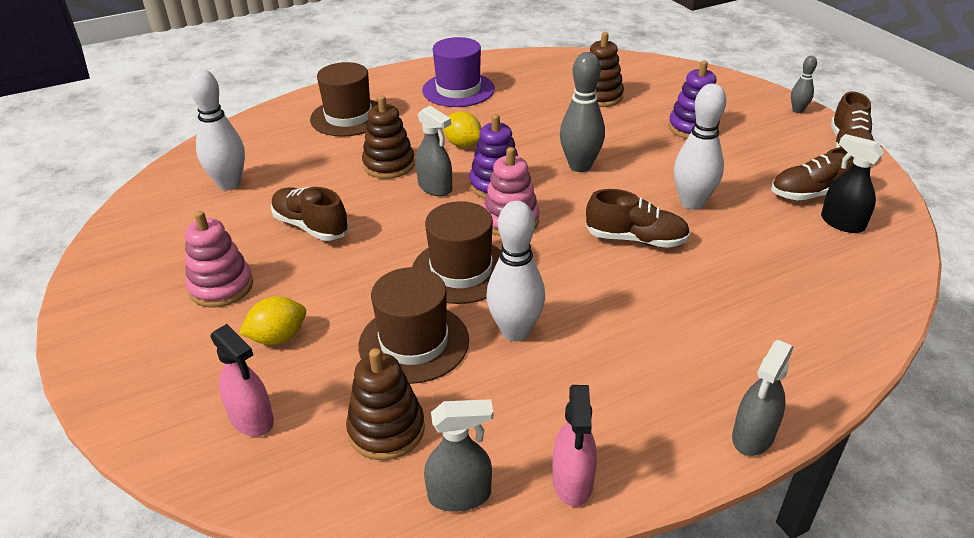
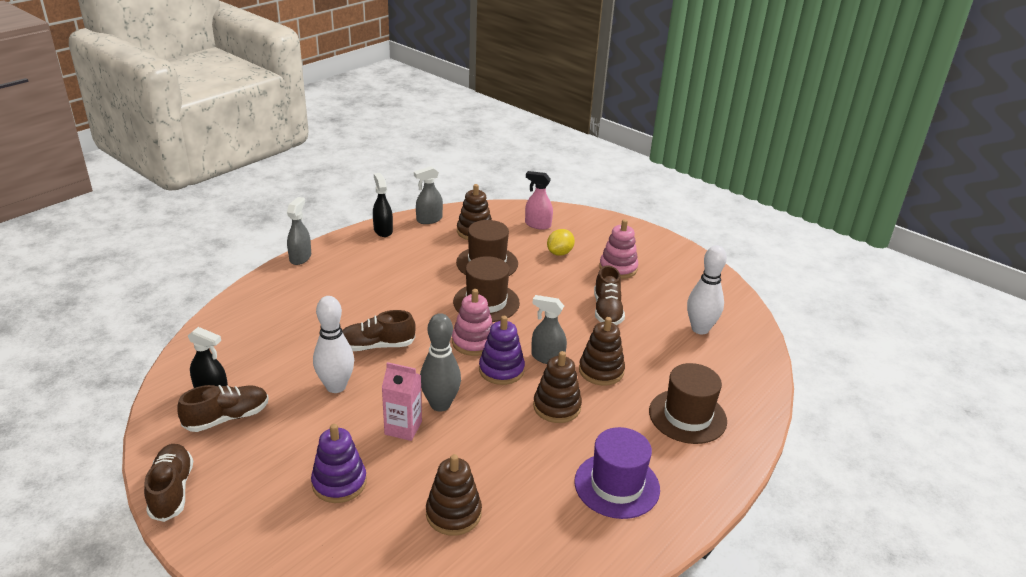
camera: 155 degrees right, 5 degrees down
brown shoe [271,187,349,241] -> brown shoe turned 75 degrees clockwise [594,265,625,325]
yellow lemon [443,111,481,147] -> brown stacking toy [533,351,582,423]
white bowling pin [486,201,545,341] -> none
pink spray bottle [552,385,597,506] -> black spray bottle [373,173,393,237]
grey bowling pin [791,56,817,113] -> none
none -> pink carton [382,362,422,441]

